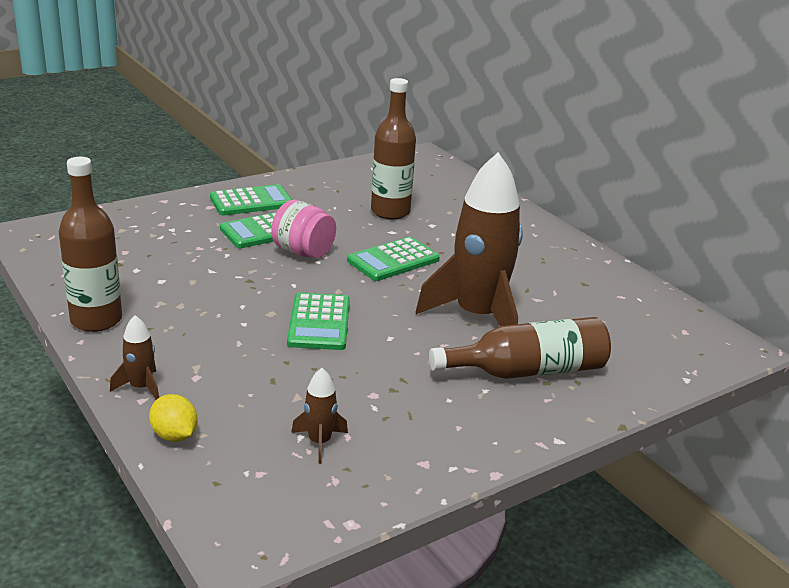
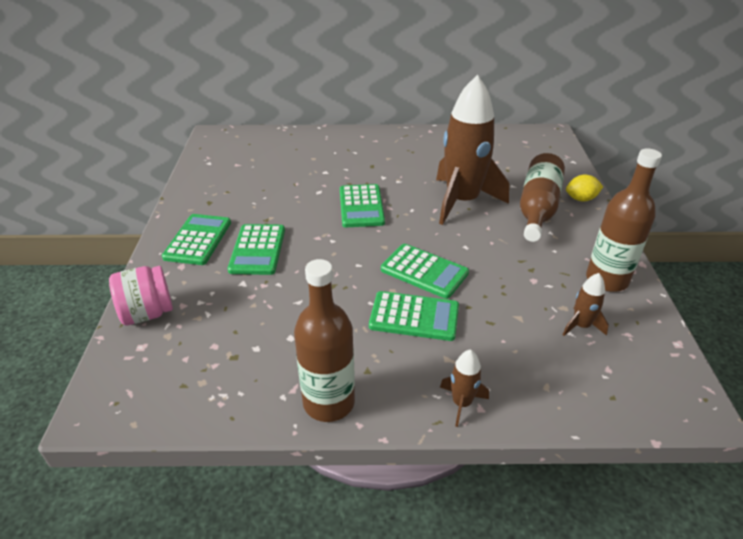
camera: 55 degrees left, 10 degrees up
yellow lemon [149,394,198,442] -> yellow lemon moved to [566,174,603,202]
pink jar [271,199,336,258] -> pink jar moved to [109,266,173,325]
brown bottle [371,78,416,219] -> brown bottle moved to [586,148,662,292]
none -> green calculator [369,291,459,341]

